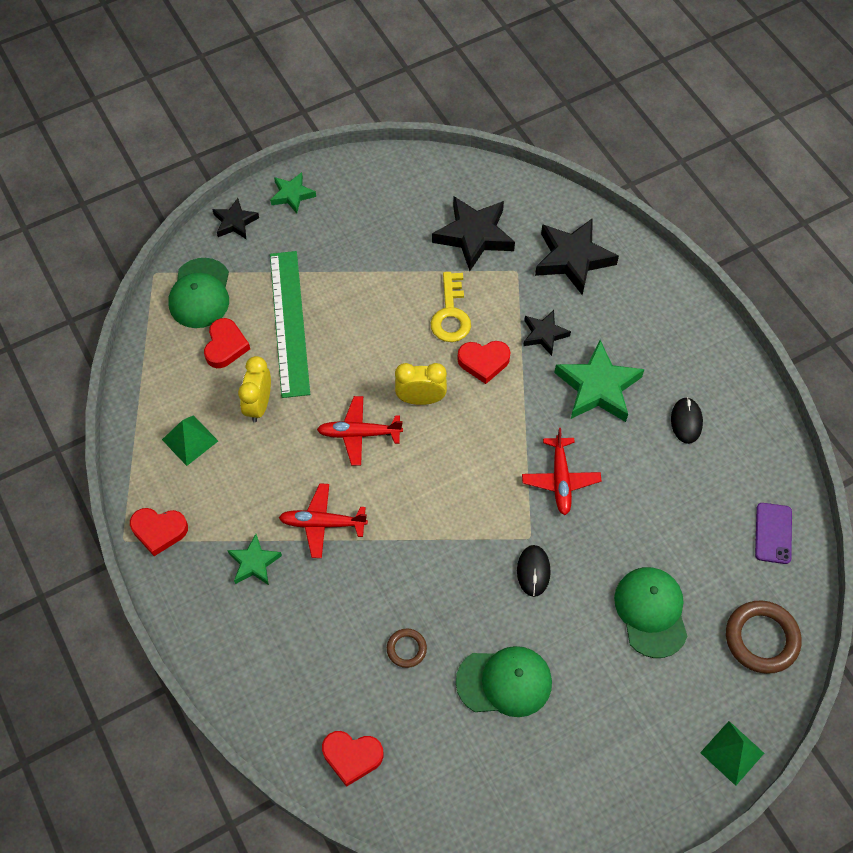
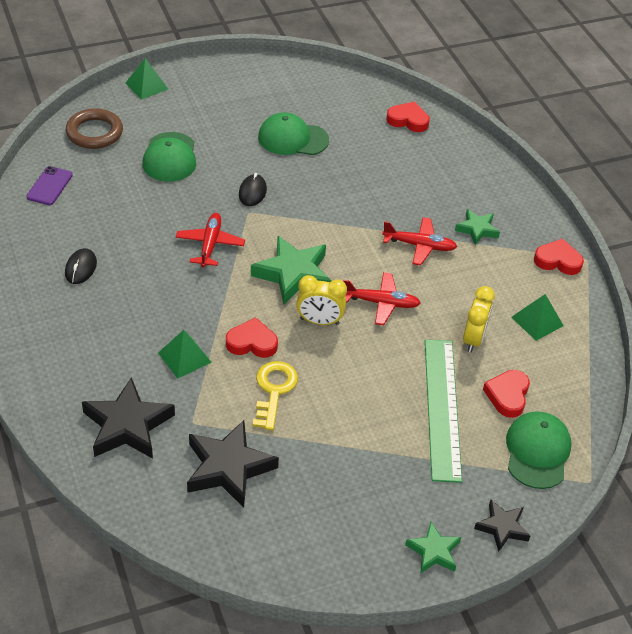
camera: 175 degrees left, 15 degrees down
brown ring [387,629,427,668] -> none
black star [523,310,571,356] -> green pyramid [158,330,212,378]
green star [554,340,644,422] -> green star moved to [251,235,332,304]

